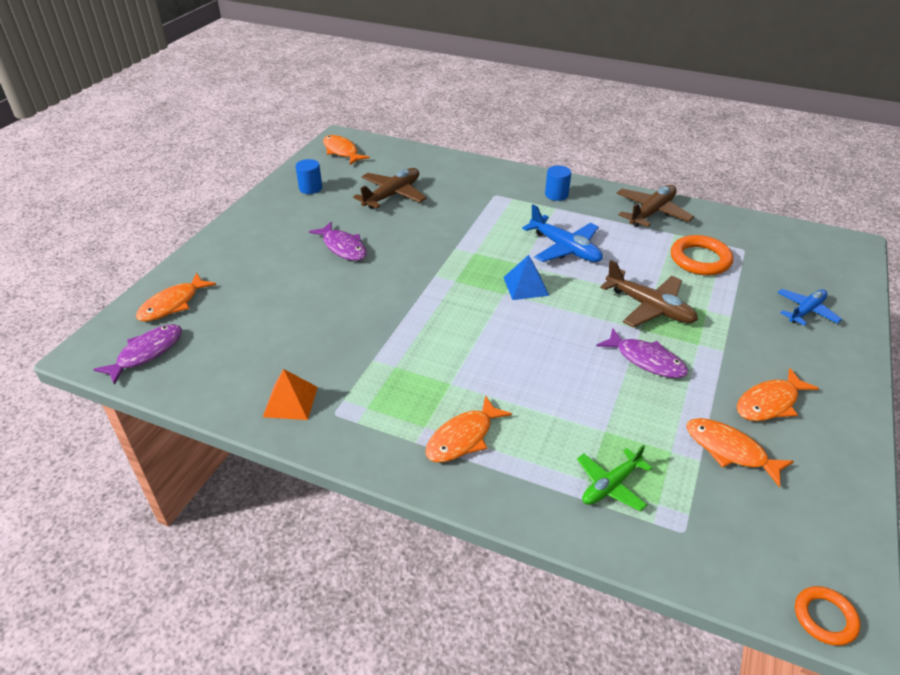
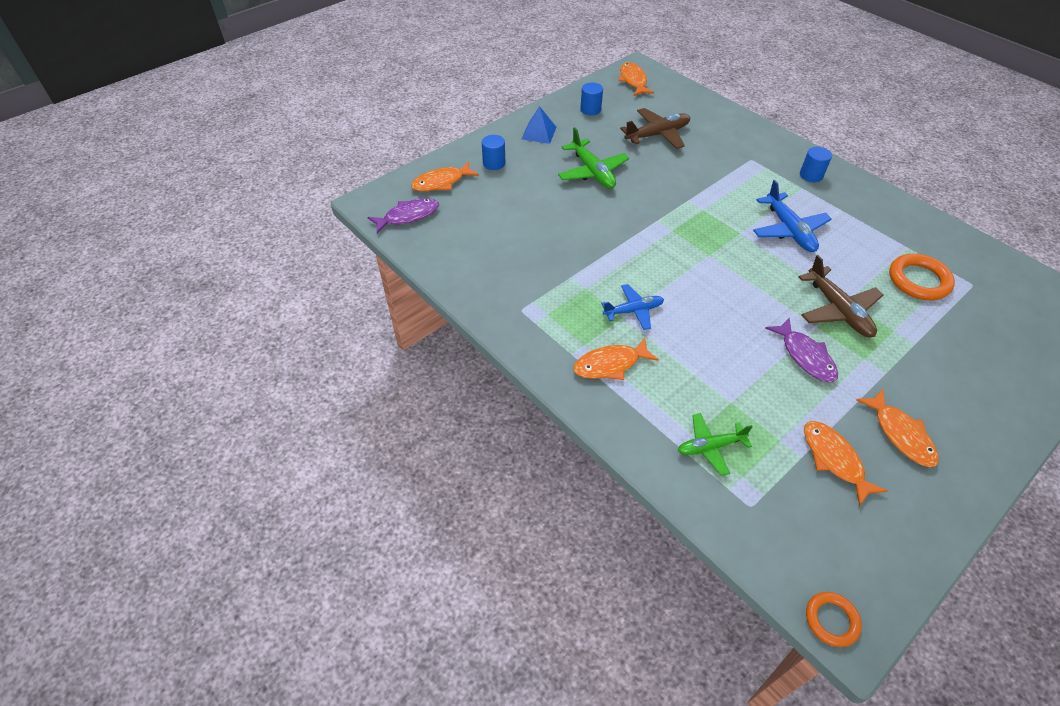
camera: 25 degrees right, 10 degrees up
orange pyramid [263,369,318,420] -> none
purple fish [309,222,367,261] -> green plane [558,127,629,189]
blue pyramid [503,255,549,300] -> blue pyramid moved to [522,106,557,144]
brown plane [616,185,694,227] -> none
orange fish [737,368,819,421] -> orange fish turned 105 degrees counterclockwise [856,389,939,467]
blue plane [777,289,842,326] -> blue plane moved to [601,284,664,330]
none -> blue cylinder [482,135,505,170]

